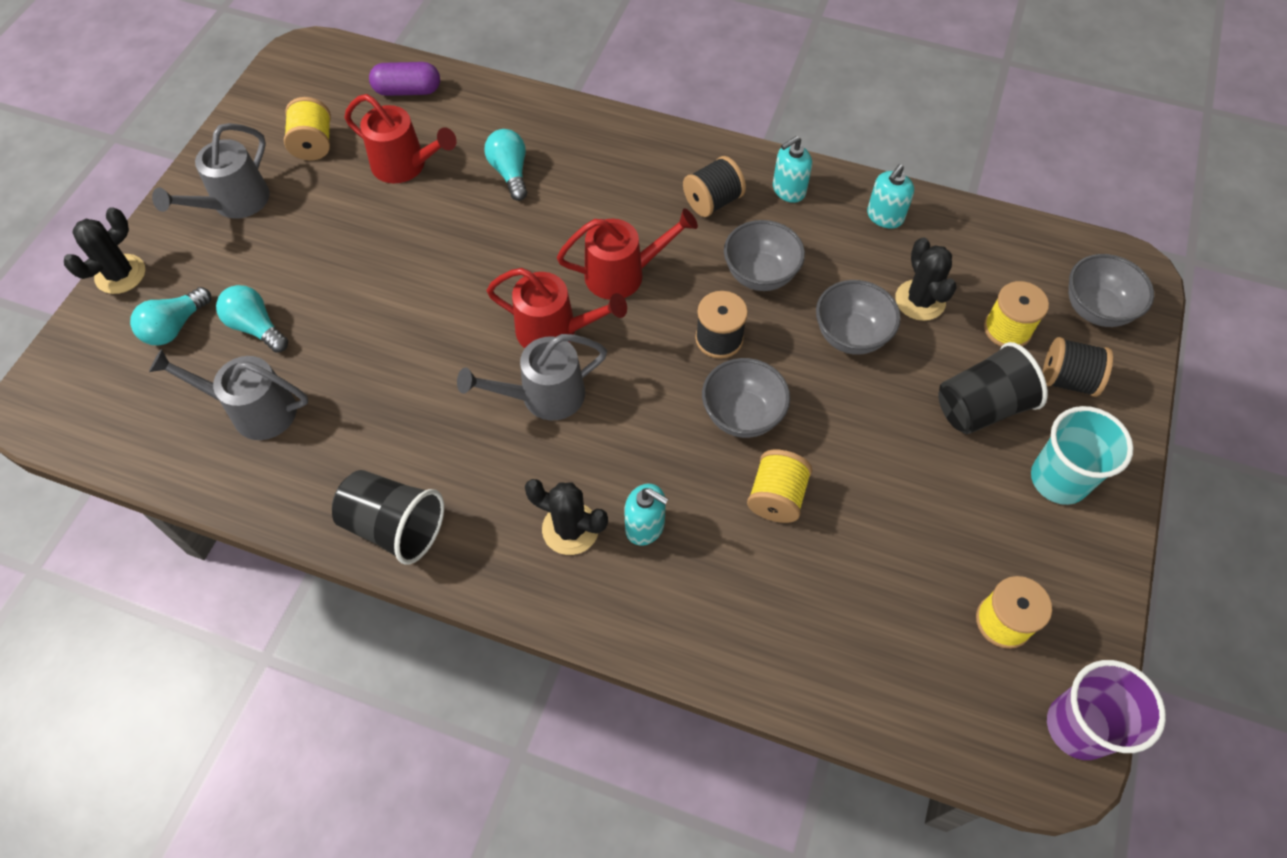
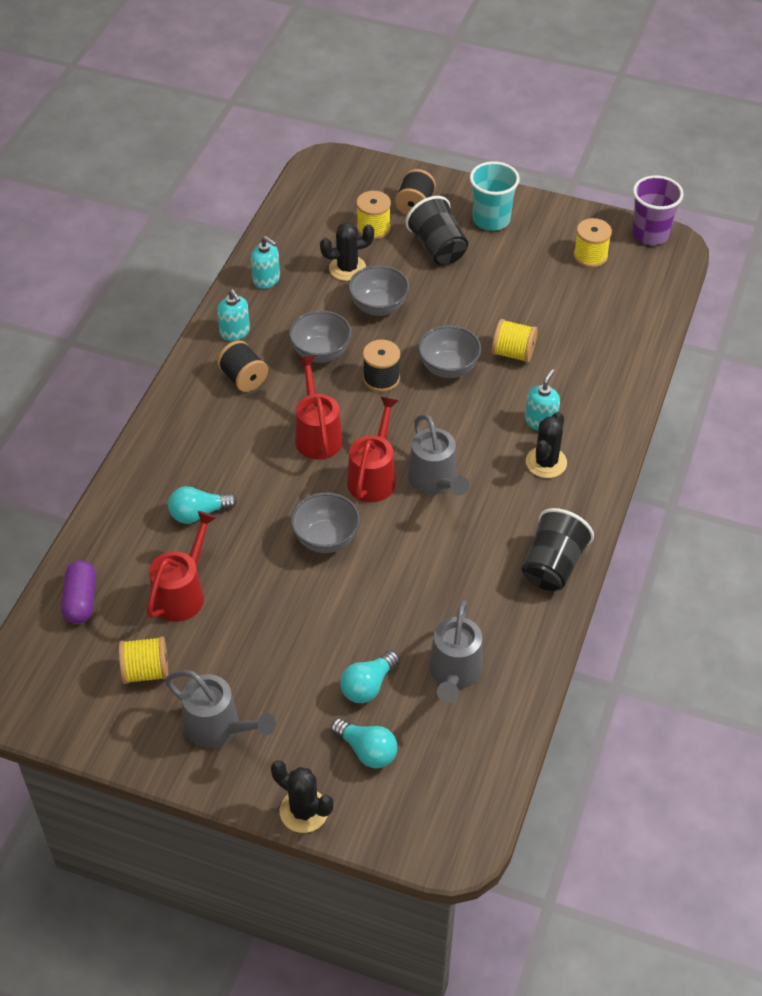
camera: 90 degrees left, 10 degrees down
grey bowl [1068,254,1154,327] -> grey bowl moved to [290,492,360,553]

